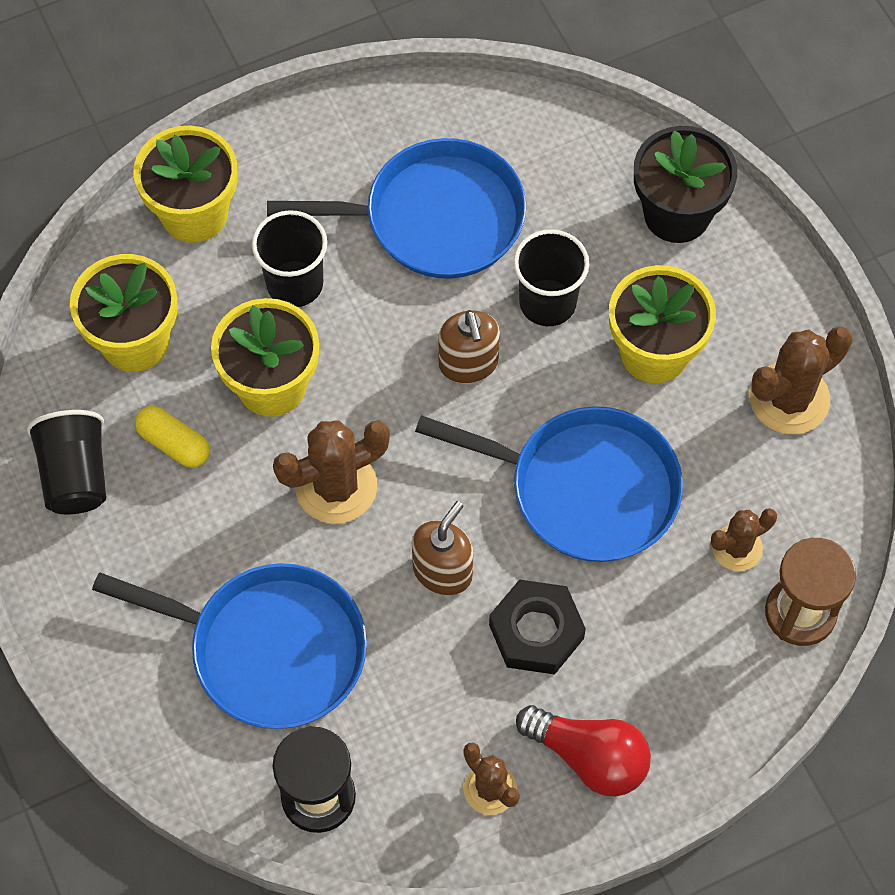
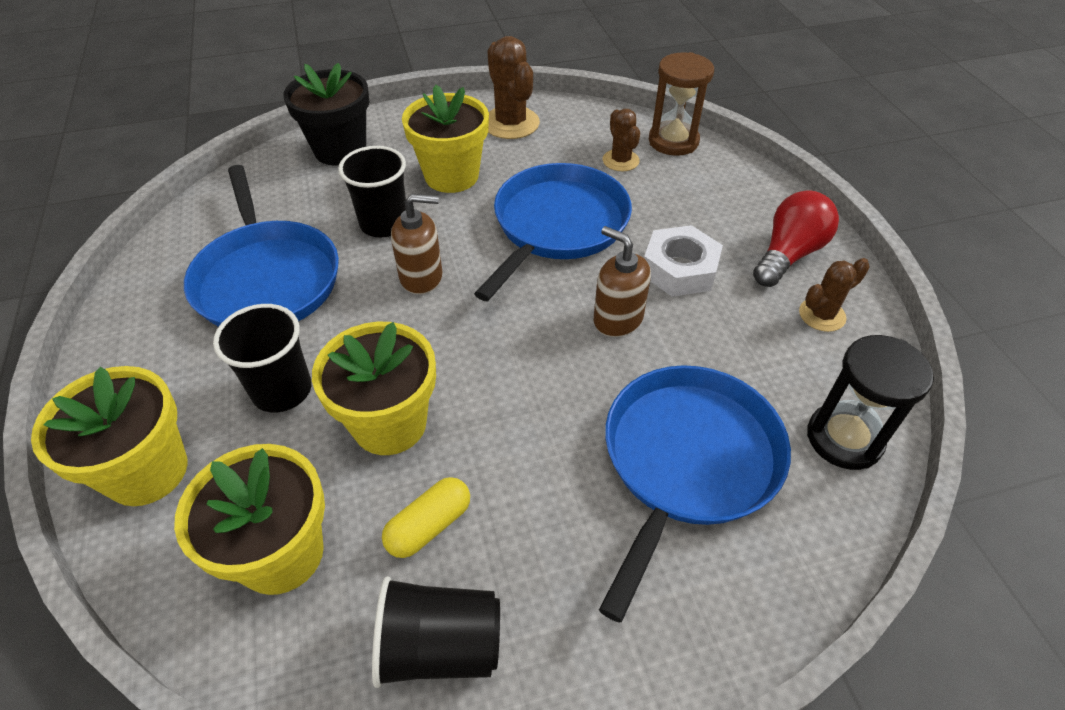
camera: 80 degrees left, 15 degrees down
blue pan [267,138,526,279] -> blue pan turned 150 degrees clockwise [184,165,339,327]
brown cactus [273,420,390,524] -> none
black nut [489,580,586,674] -> white nut [644,225,723,297]

